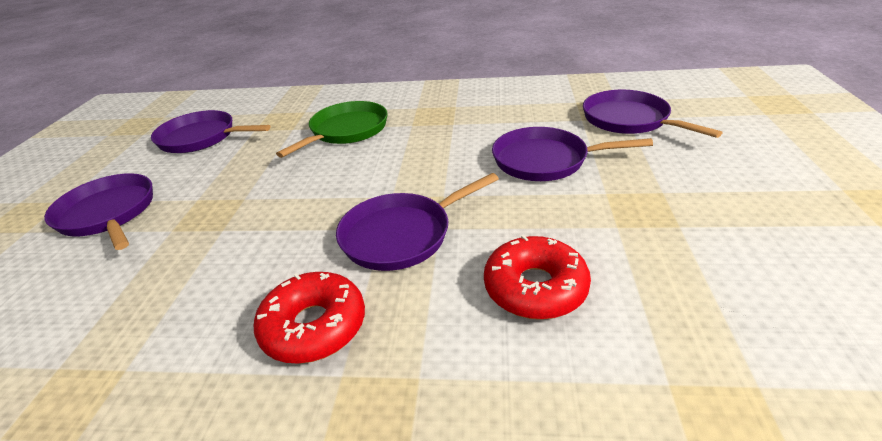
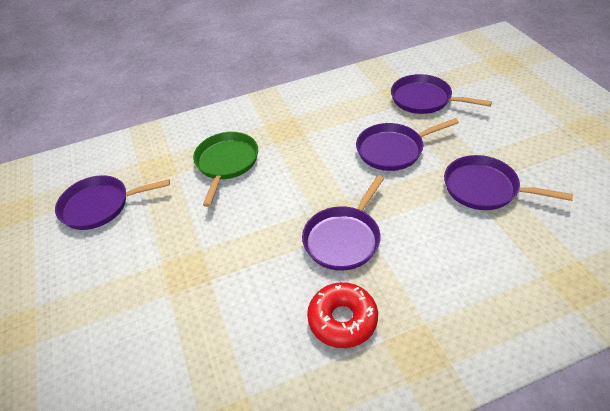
camera: 25 degrees left, 10 degrees up
purple pan [44,173,153,250] -> purple pan moved to [444,155,573,210]
red donut [484,235,591,320] -> none

